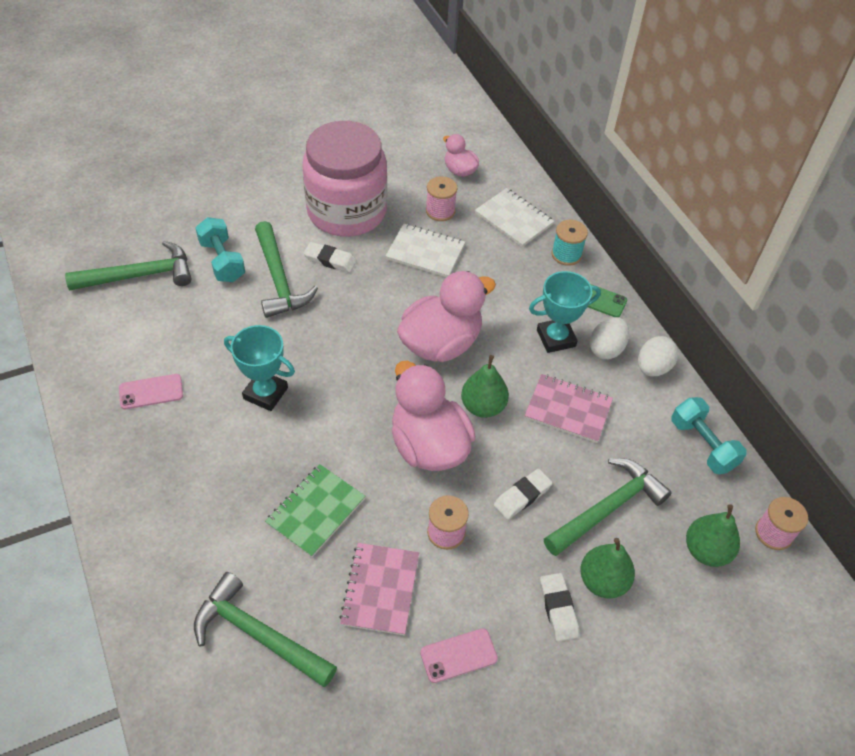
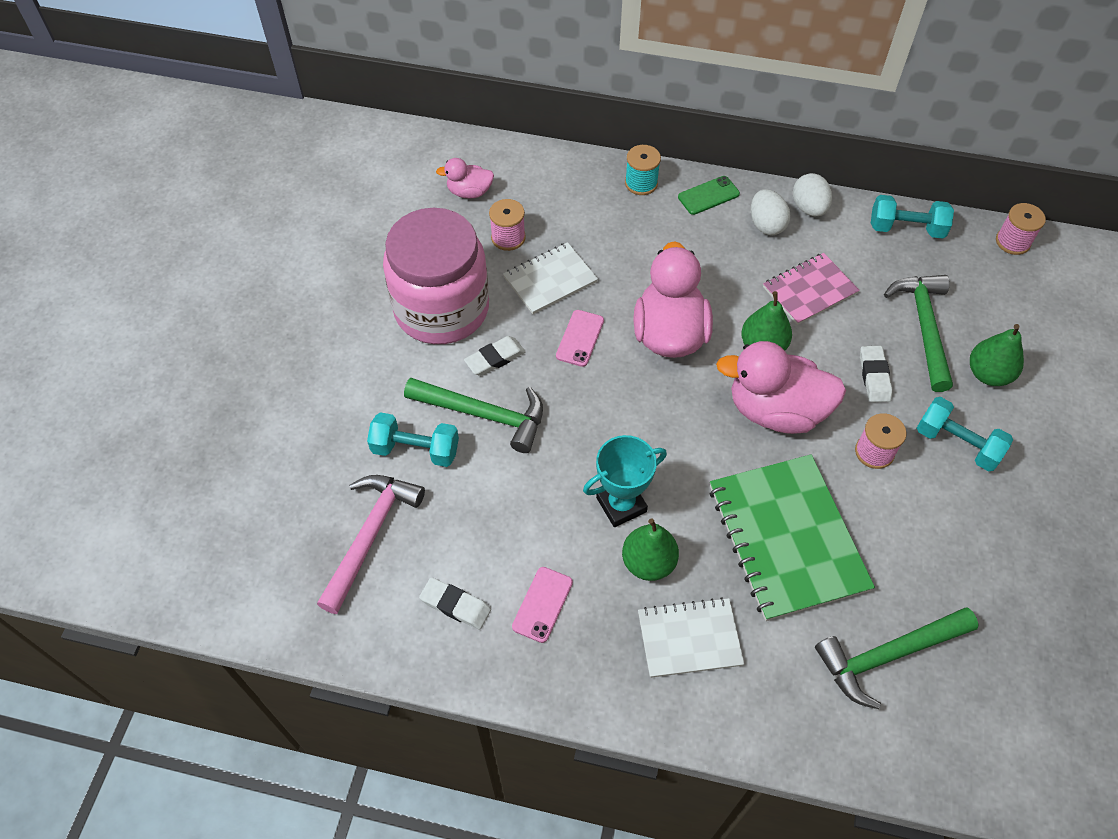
camera: 50 degrees left, 5 degrees up
green hammer [65,241,191,291] -> pink hammer [317,475,425,614]
green notebook [265,464,365,557] -> green notebook [710,455,875,621], size x1.72
pink notebook [339,543,419,635] -> none
pink phone [420,628,498,683] -> pink phone moved to [556,310,604,367]
white notebook [475,188,554,247] -> white notebook moved to [638,597,744,678]
turquoise trophy [529,271,601,353] -> none
white eraser [540,573,579,642] -> white eraser moved to [419,577,491,630]
green pear [686,504,740,567] -> green pear moved to [622,518,679,581]
none -> turquoise dumbbell [917,397,1013,471]

